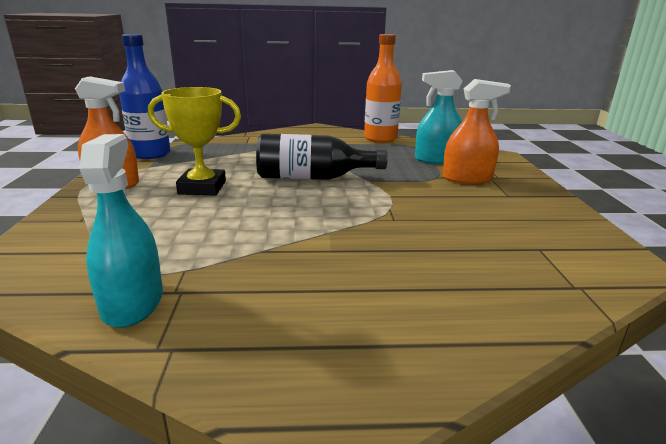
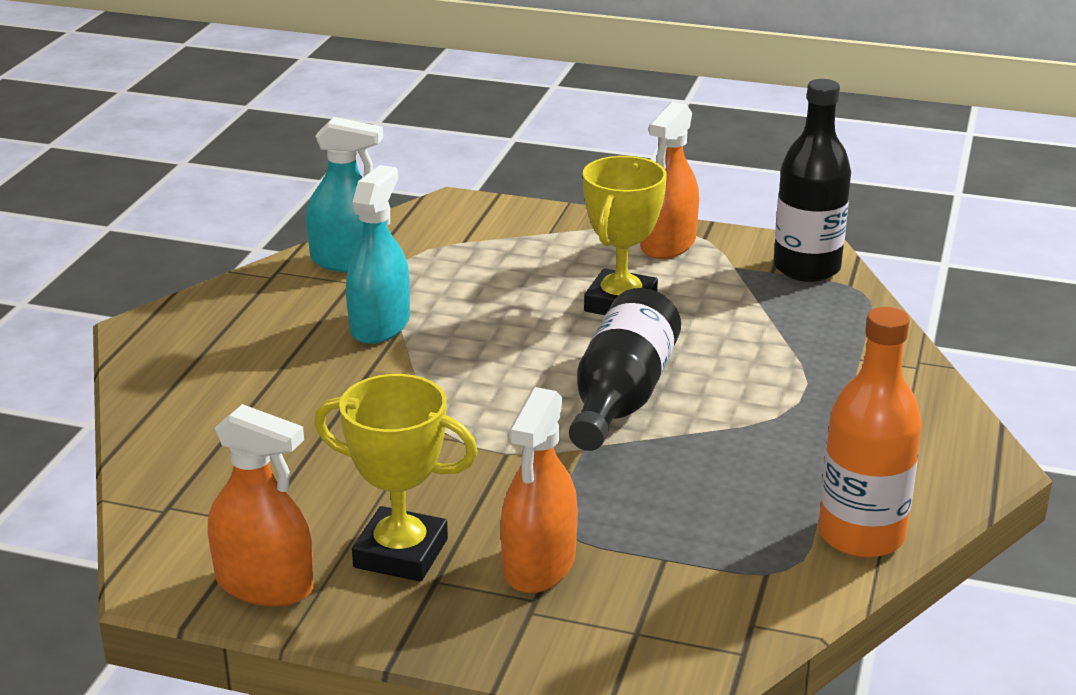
camera: 110 degrees right, 5 degrees up
blue bottle [119,34,170,159] -> black bottle [773,79,851,282]
turquoise spray bottle [415,70,463,164] -> turquoise spray bottle moved to [346,165,410,344]
none -> orange spray bottle [208,404,313,606]
none -> yellow trophy [314,374,478,582]

